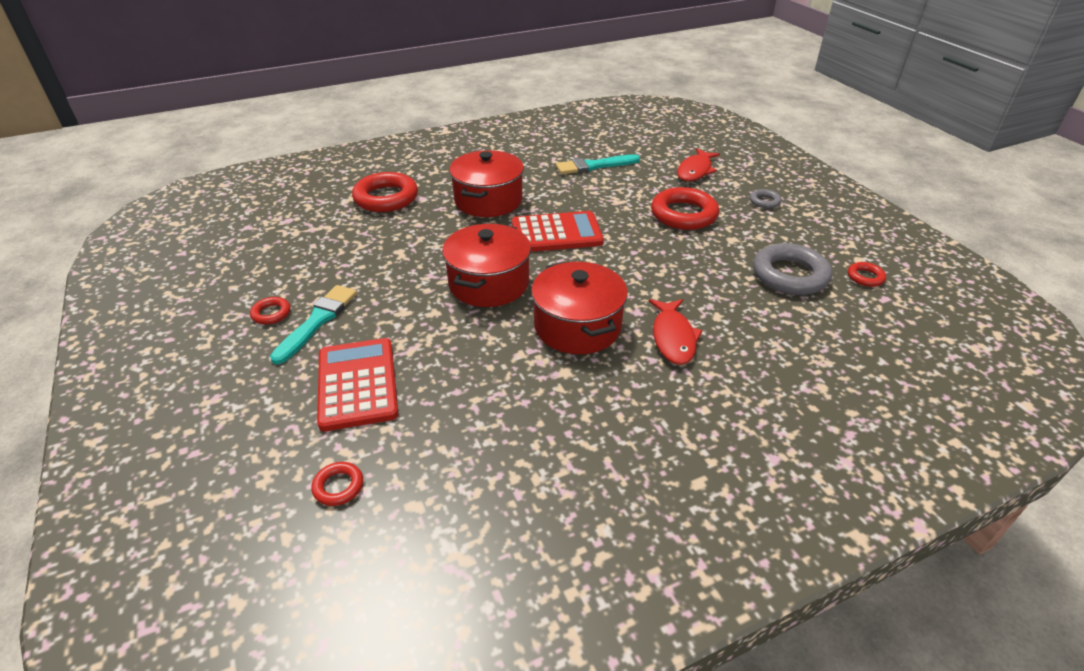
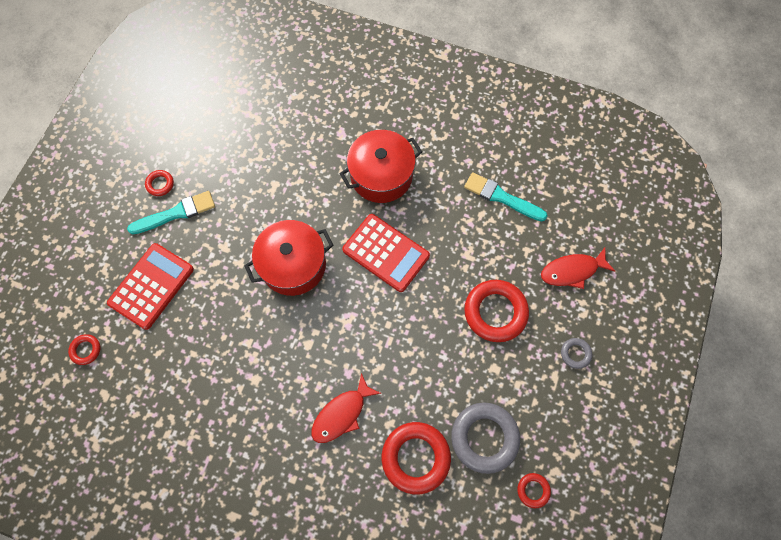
camera: 45 degrees right, 30 degrees up
red ring [352,172,418,212] -> red ring moved to [382,422,451,494]
red pot [531,261,628,354] -> none

